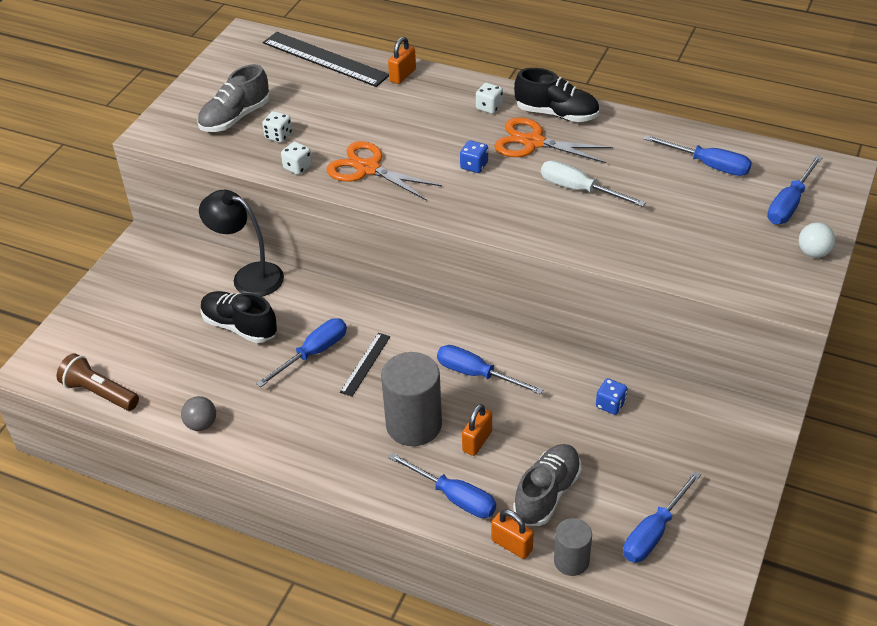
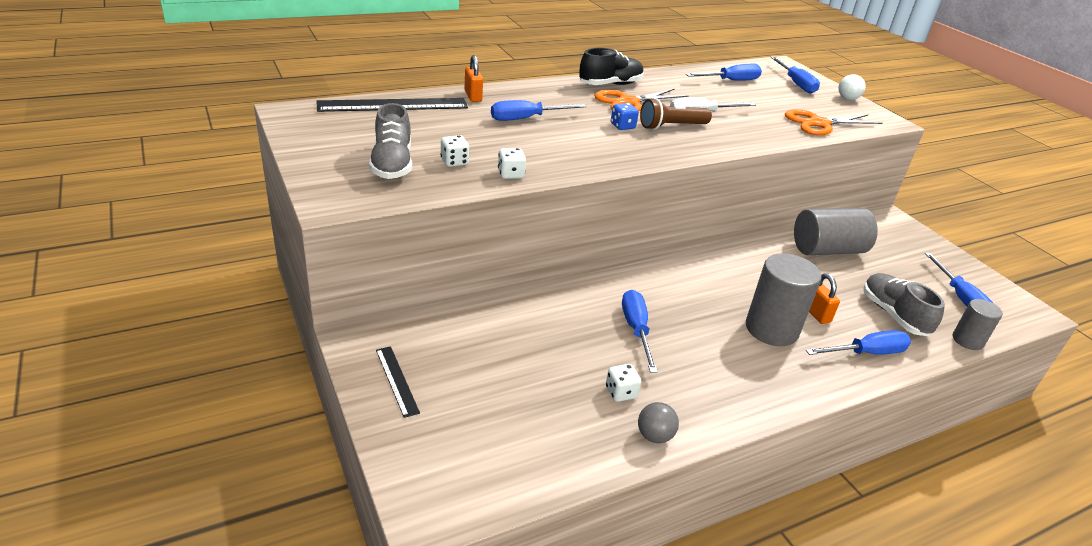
camera: 55 degrees left, 10 degrees down
brown flashlight [56,353,139,411] -> brown flashlight moved to [640,98,712,130]
black lamp [199,190,284,297] -> none
black shoe [201,291,277,343] -> none
orange scissors [326,141,442,201] -> orange scissors moved to [785,109,883,135]
black ruler [340,333,390,397] -> black ruler moved to [376,346,420,418]
blue screwdriver [437,345,544,395] -> blue screwdriver moved to [491,100,586,121]
white dice [476,83,503,114] -> white dice moved to [606,364,641,402]
orange padlock [491,509,534,559] -> none
blue dice [596,378,627,415] -> grey cylinder [794,208,878,255]

